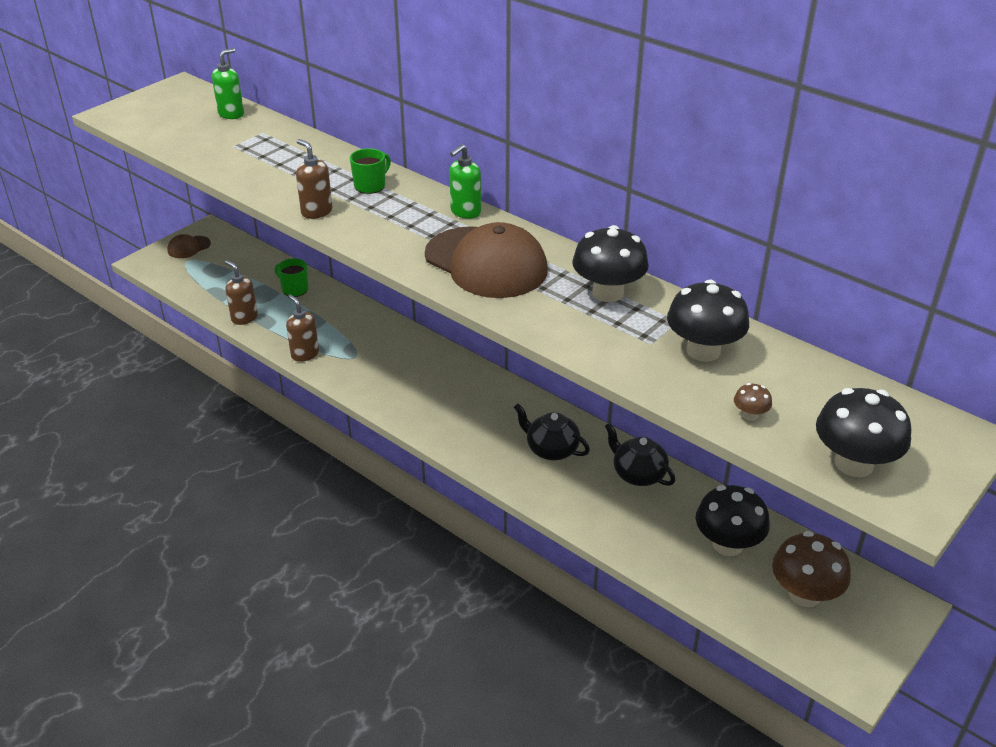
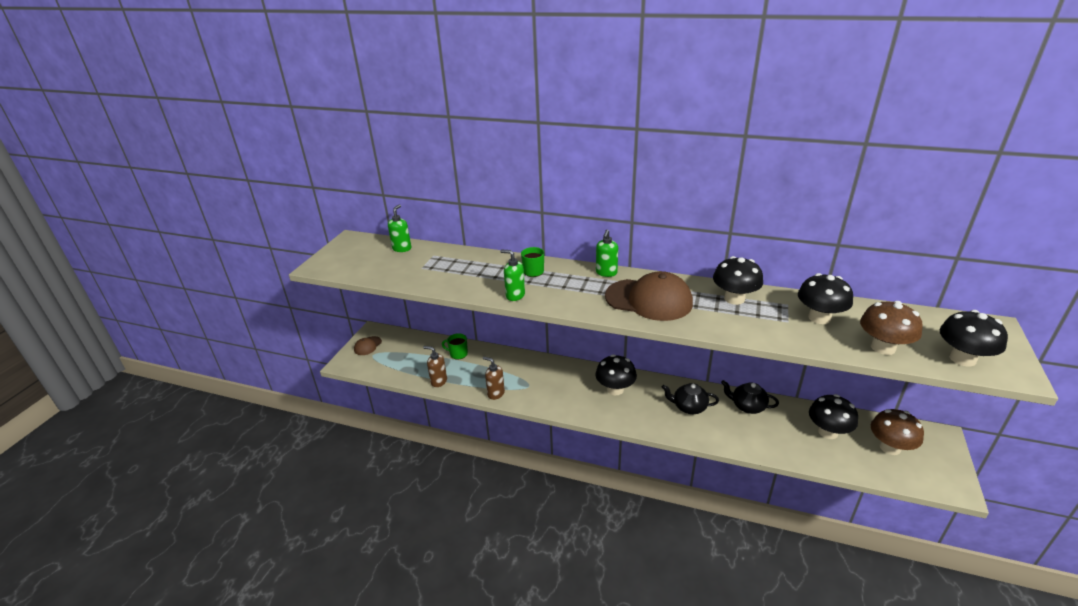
camera: 20 degrees left, 5 degrees down
brown soap dispenser [296,139,332,219] -> green soap dispenser [500,250,525,301]
brown mushroom [734,383,772,421] -> brown mushroom [860,301,923,355], size x2.28
none -> black mushroom [596,354,637,395]

